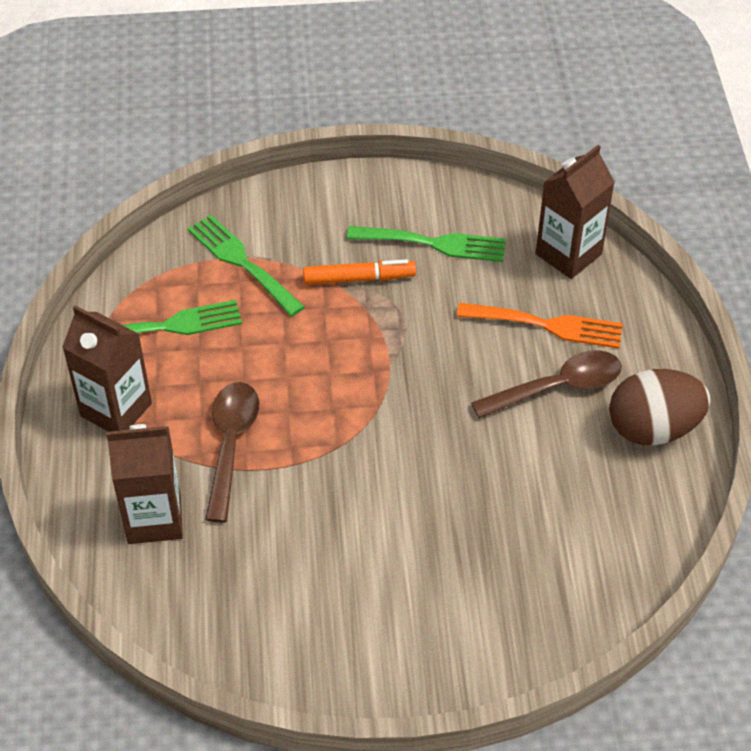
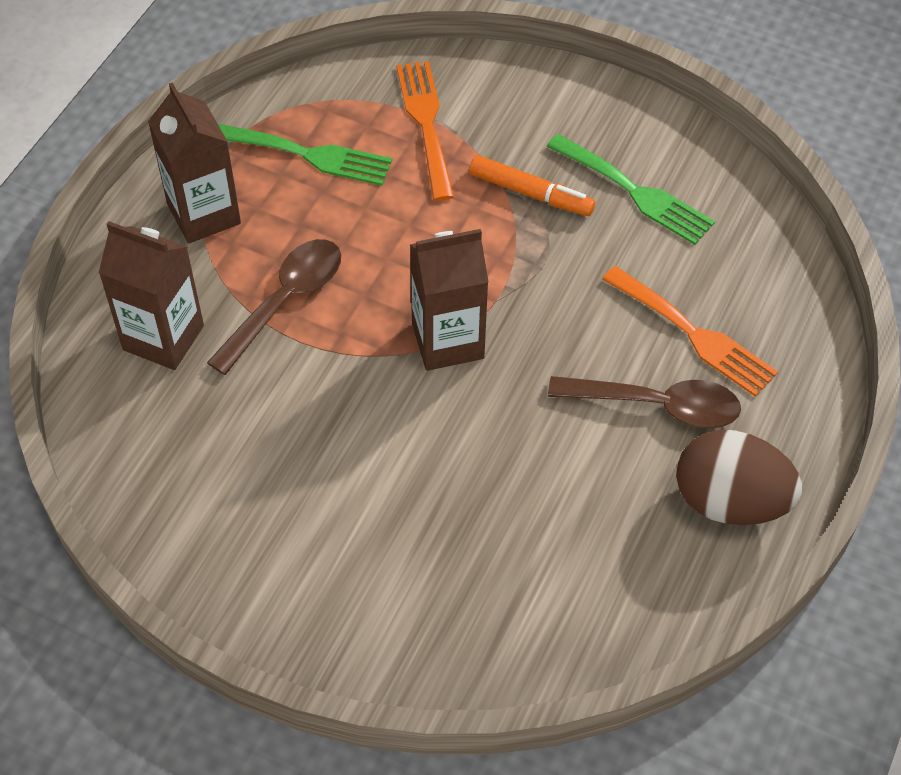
camera: 30 degrees right, 5 degrees up
green fork [188,214,305,317] -> orange fork [397,61,454,201]
brown carton [536,145,615,279] -> brown carton moved to [410,229,488,371]

